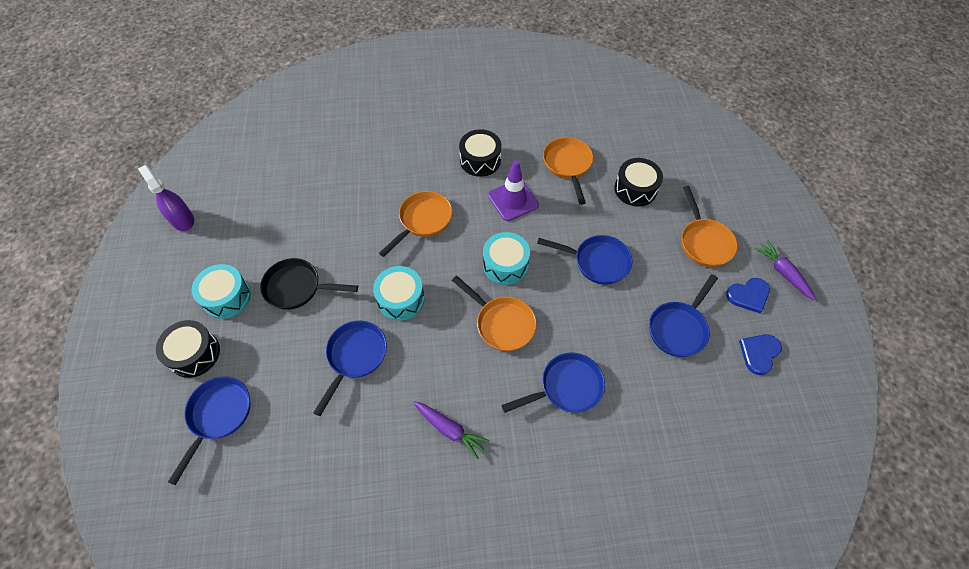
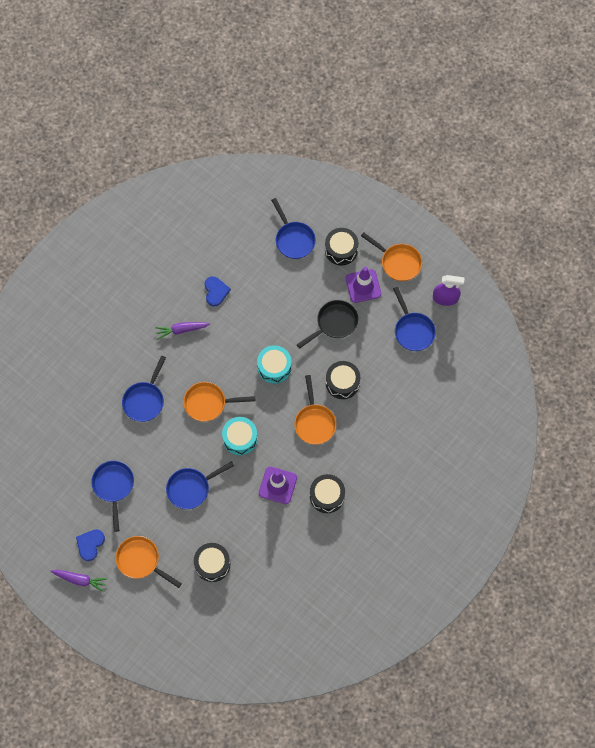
camera: 135 degrees right, 10 degrees up
turquoise drum [192,264,251,319] -> purple traffic cone [346,267,381,303]
blue pan [313,321,387,416] -> blue pan moved to [393,287,436,351]
orange pan [543,137,593,205] -> orange pan moved to [361,232,422,281]
blue heart [739,334,782,375] -> blue heart moved to [204,276,231,306]
none -> black drum [326,361,360,399]

